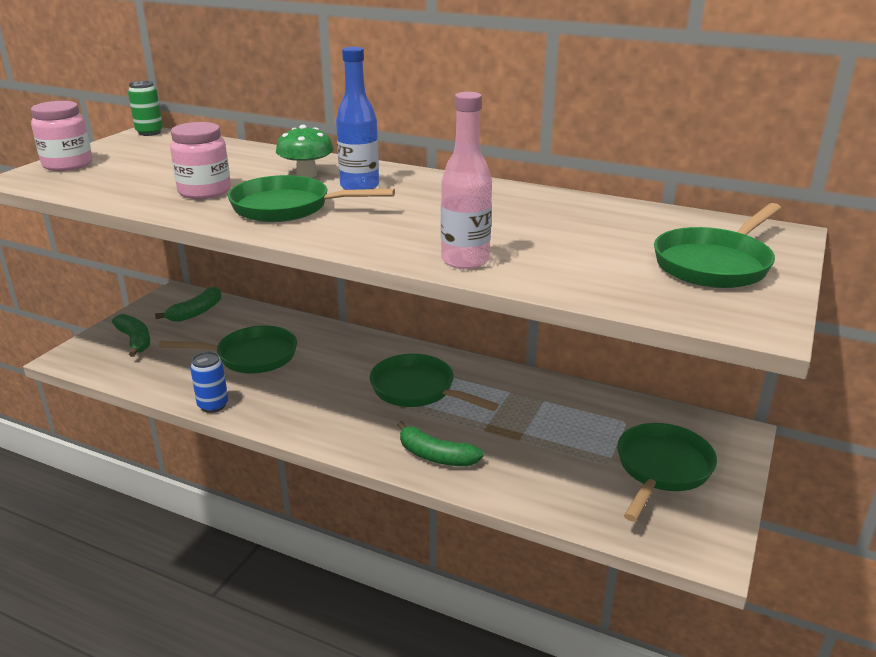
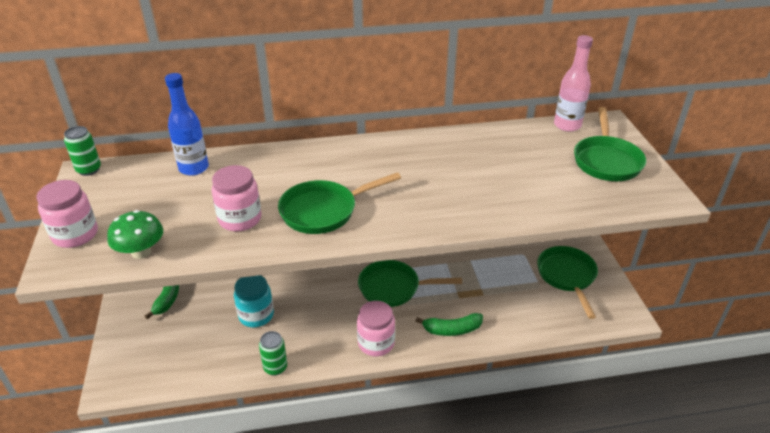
camera: 35 degrees left, 10 degrees up
green banana [112,314,150,357] -> none
green pan [159,326,297,373] -> turquoise jar [234,275,274,327]
blue can [190,352,228,413] -> green can [259,331,287,376]
green mushroom [276,125,334,178] -> green mushroom moved to [107,210,163,259]
blue bottle [336,47,379,190] -> blue bottle moved to [165,73,209,176]
pink bottle [441,92,492,269] -> pink bottle moved to [554,35,593,132]
none -> pink jar [357,301,395,357]

